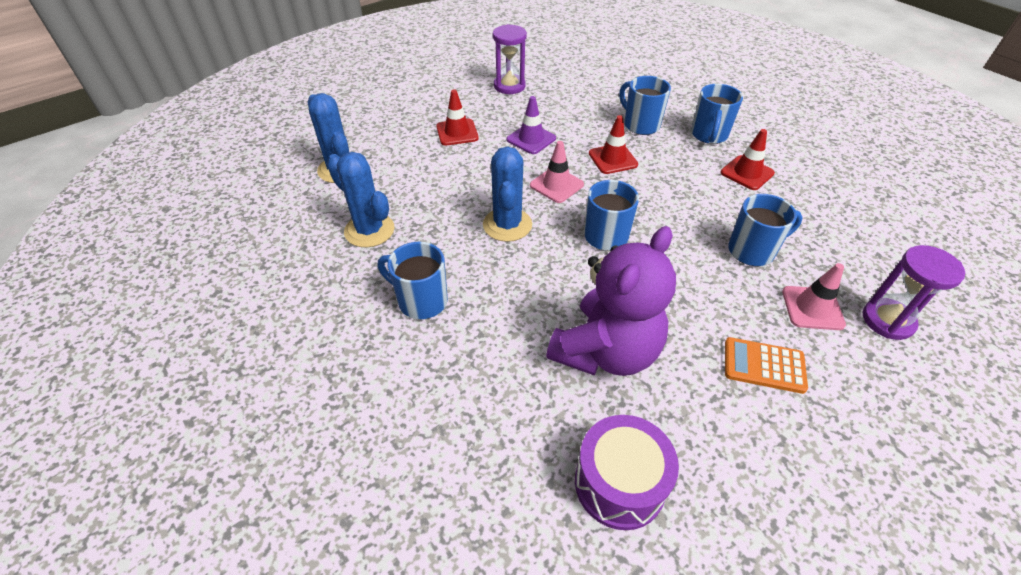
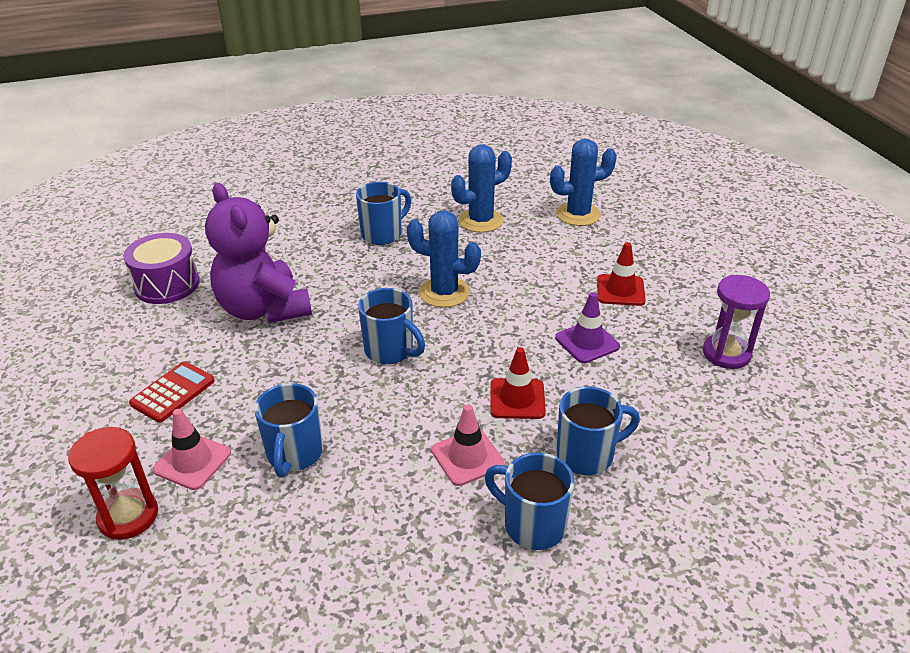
camera: 110 degrees right, 10 degrees down
pink traffic cone [530,141,584,203] -> pink traffic cone moved to [432,404,505,486]
red traffic cone [721,129,775,190] -> none
orange calculator [725,337,808,394] -> red calculator [129,361,215,423]
purple hourglass [863,245,965,340] -> red hourglass [68,427,158,540]

